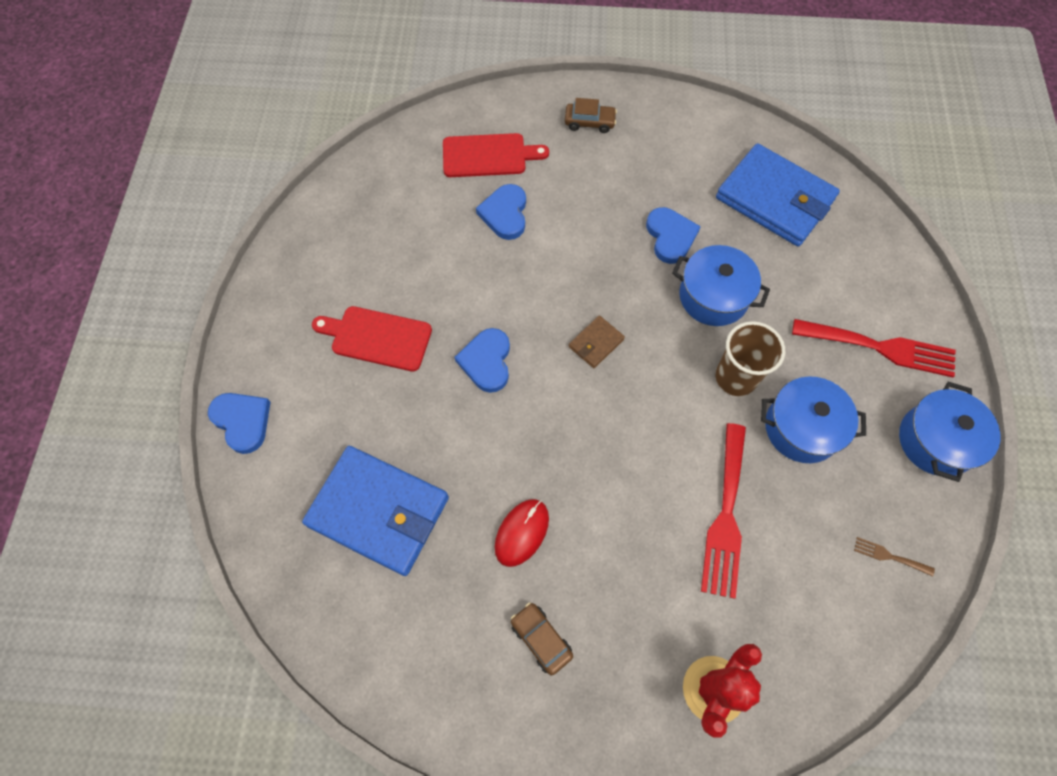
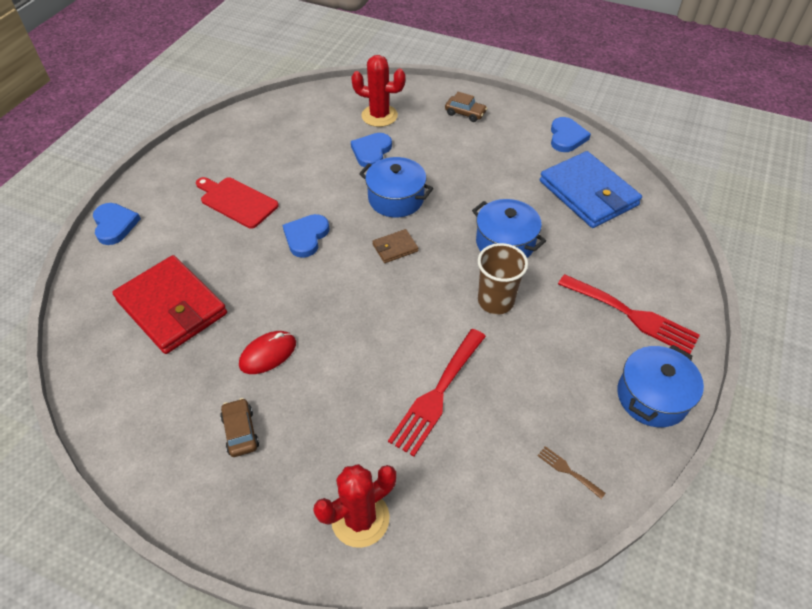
camera: 20 degrees right, 15 degrees down
blue wallet [302,446,449,576] -> red wallet [112,255,227,354]
red cutting board [443,133,549,177] -> red cactus [351,55,406,127]
blue heart [646,207,701,264] -> blue heart moved to [551,117,591,152]
blue pot [761,376,866,463] -> blue pot moved to [359,157,433,217]

